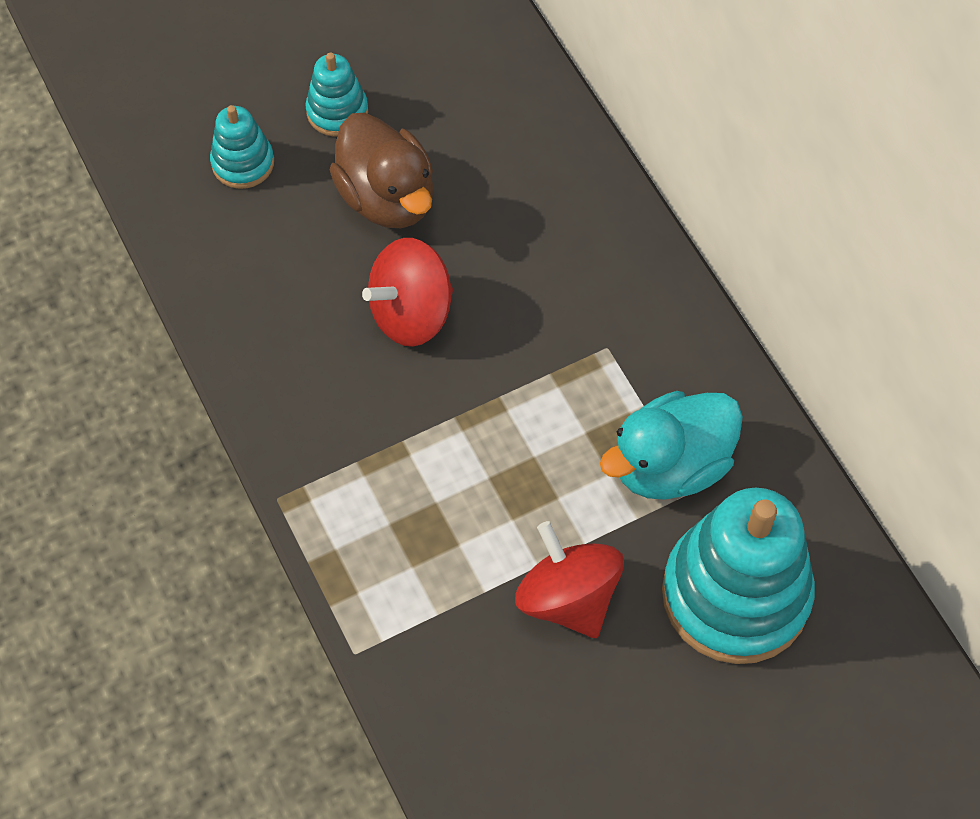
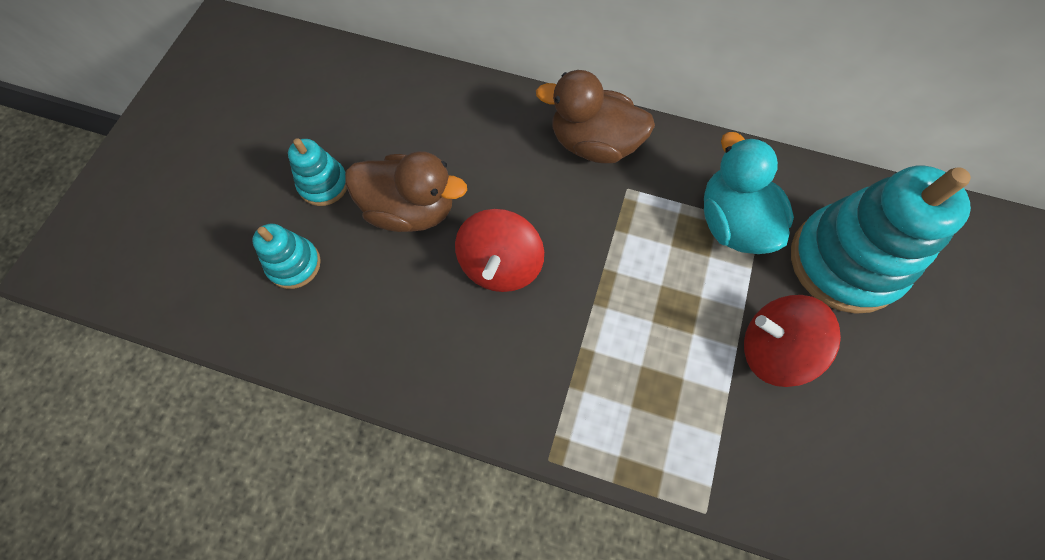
camera: 45 degrees left, 5 degrees up
turquoise duck [600,391,743,500] -> turquoise duck turned 150 degrees clockwise [704,132,794,254]
none -> brown duck [536,70,655,163]

